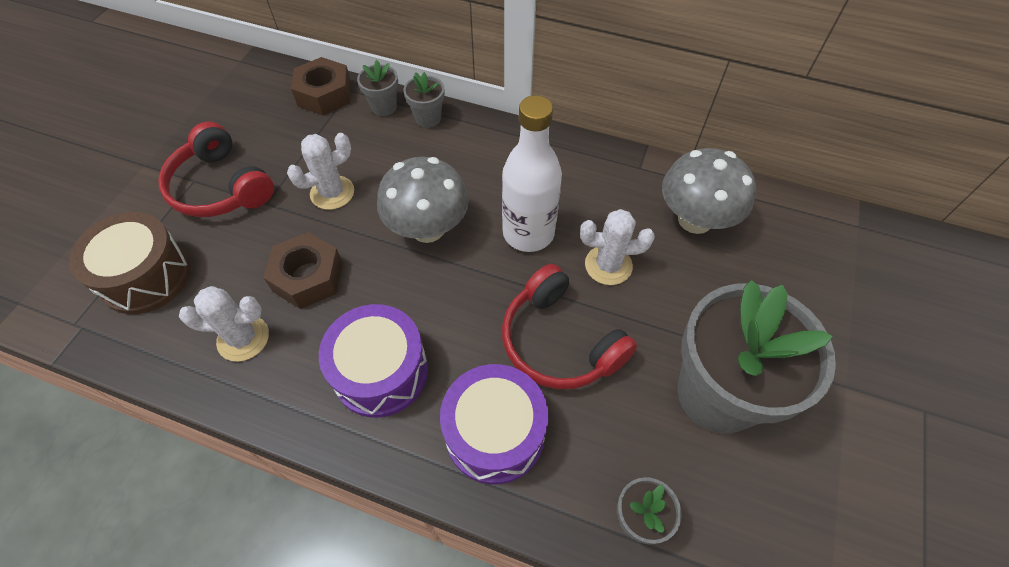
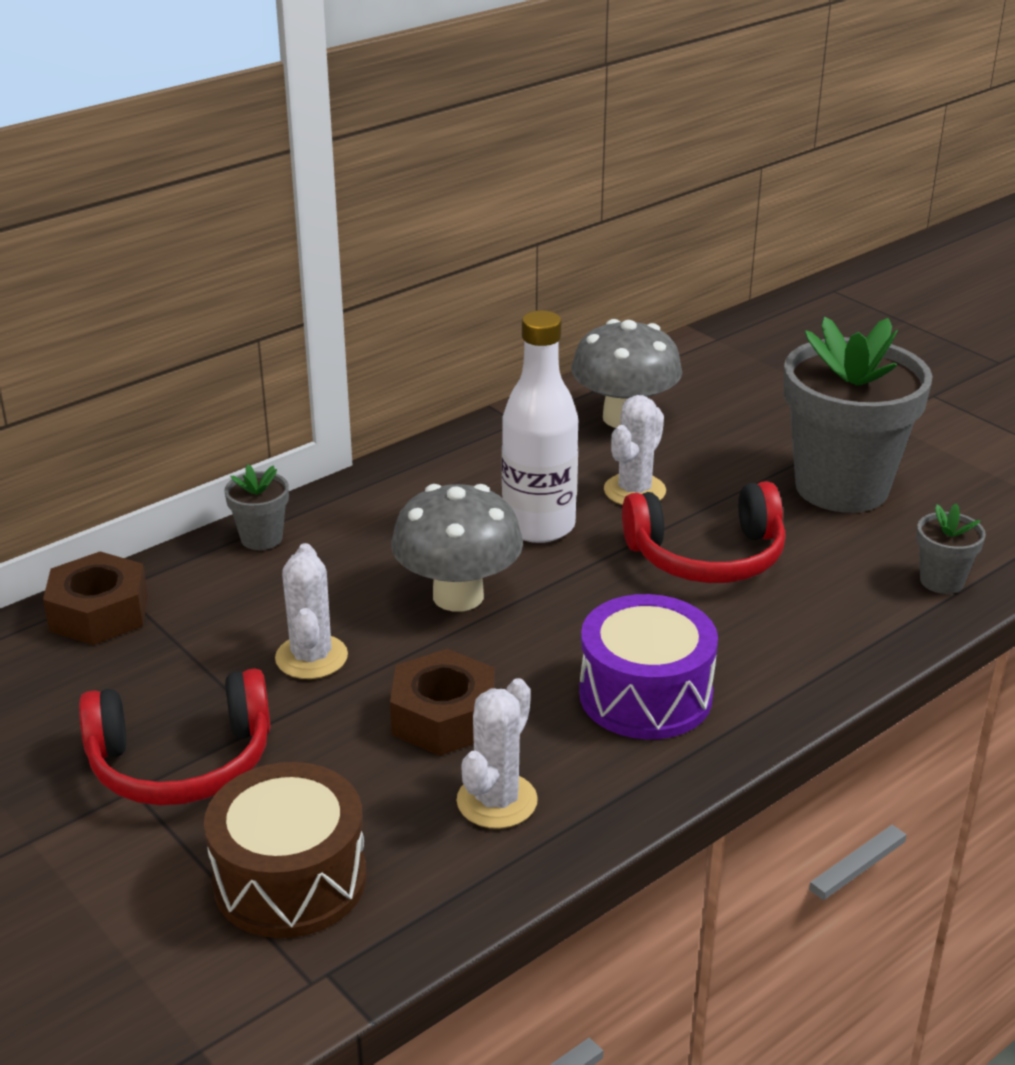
camera: 60 degrees left, 25 degrees down
grey flower pot [357,60,398,116] -> none
purple drum [440,364,549,484] -> none

